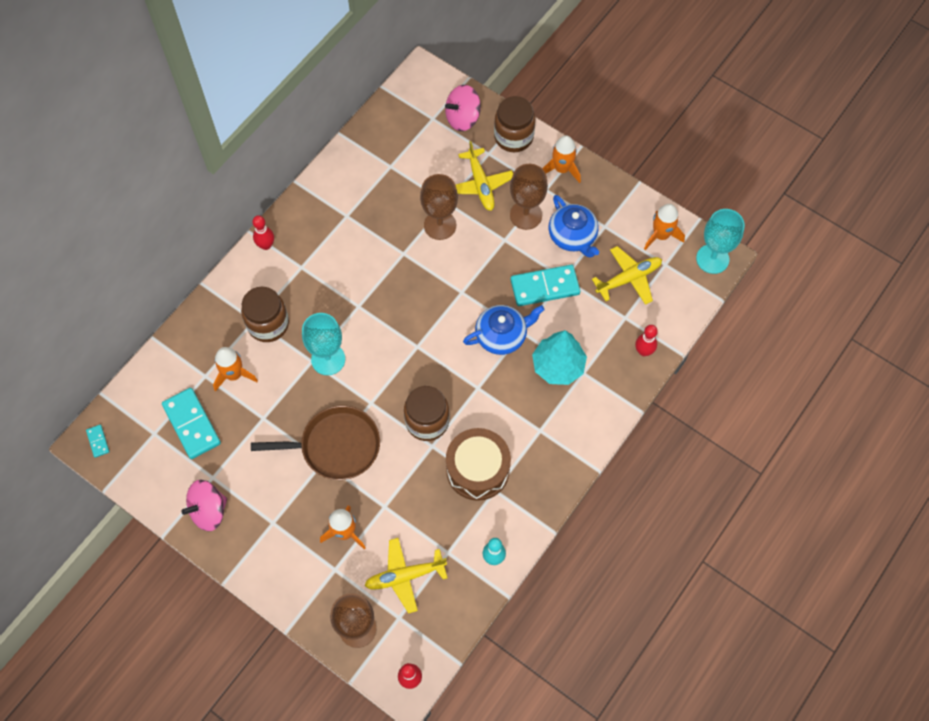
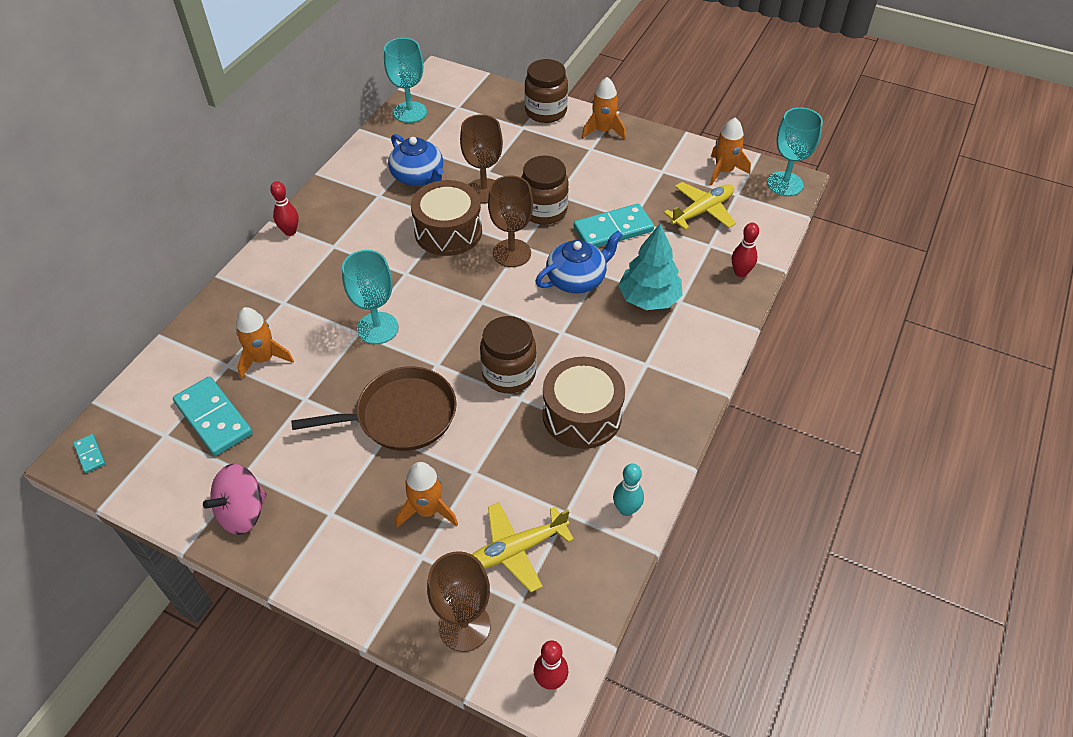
camera: 10 degrees left, 15 degrees down
brown jar [241,287,289,342] -> brown jar moved to [521,156,569,225]
pink spinning top [445,85,481,131] -> none
yellow plane [455,141,513,211] -> none
brown goblet [510,164,548,230] -> brown goblet moved to [488,176,533,267]
blue teapot [548,195,599,258] -> blue teapot moved to [388,134,443,186]
none -> turquoise goblet [384,38,427,123]
none -> brown drum [411,180,482,256]

